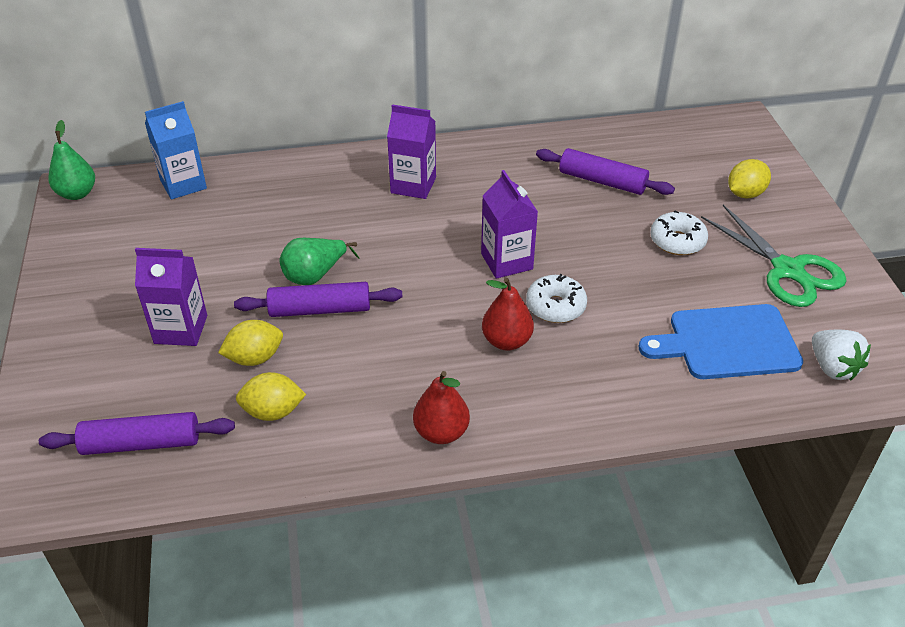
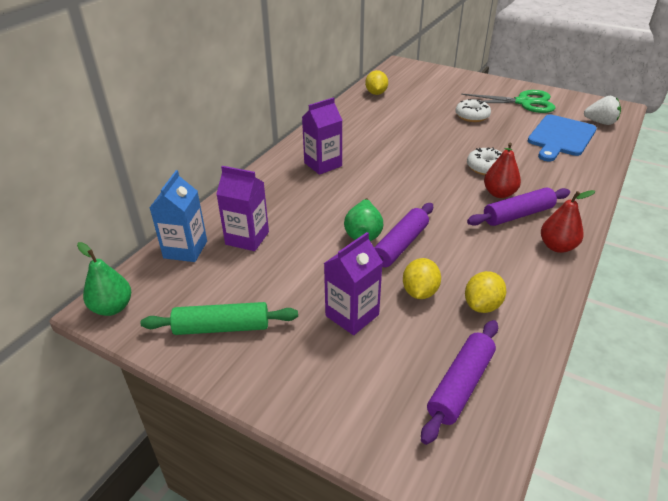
camera: 50 degrees left, 5 degrees down
purple carton [481,170,538,279] -> purple carton moved to [216,166,269,251]
purple rolling pin [536,148,675,195] -> purple rolling pin moved to [467,187,570,226]
yellow lemon [728,159,771,198] -> yellow lemon moved to [365,70,388,95]
none -> green rolling pin [140,302,298,335]

